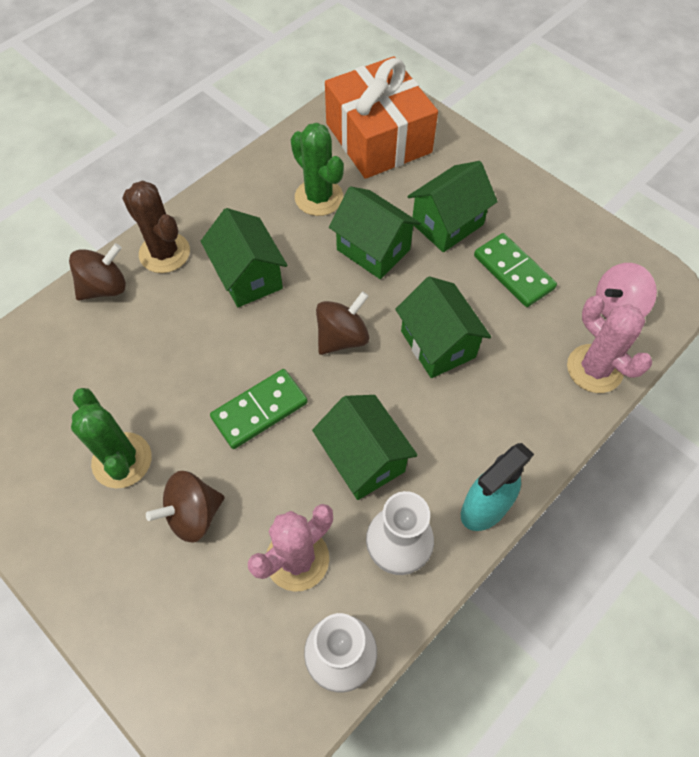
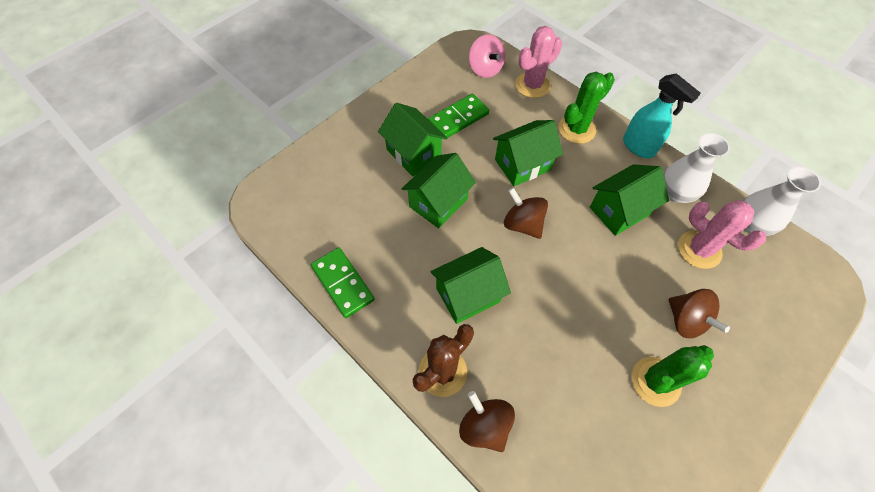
camera: 90 degrees left, 0 degrees up
green domino [210,369,308,449] -> green domino moved to [311,247,375,318]
green cactus [291,123,344,216] -> green cactus moved to [559,72,615,144]
orange gift [325,56,438,179] -> none

